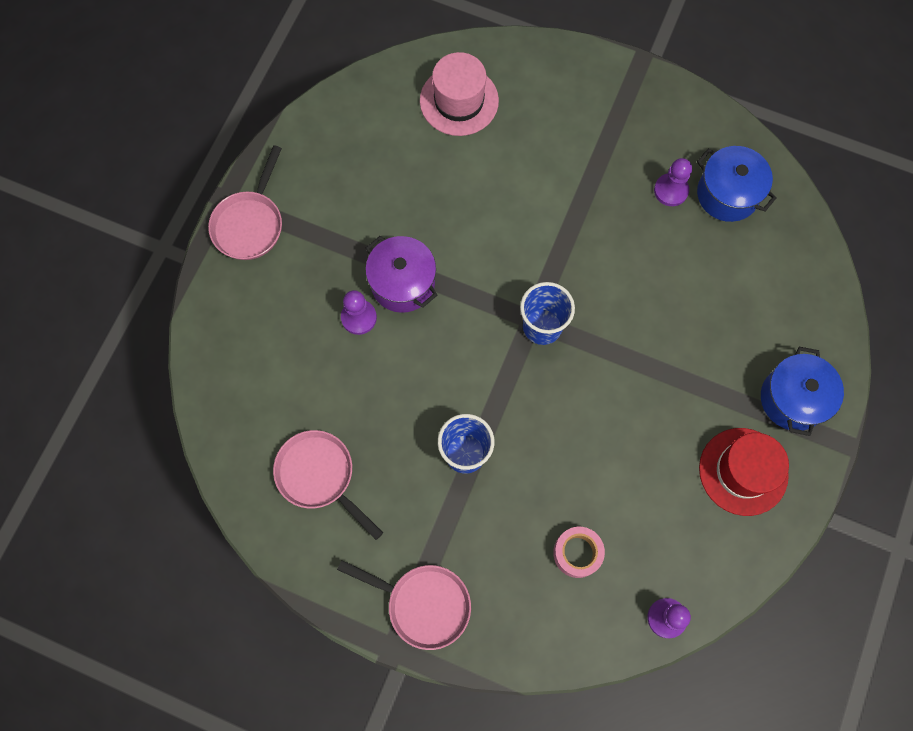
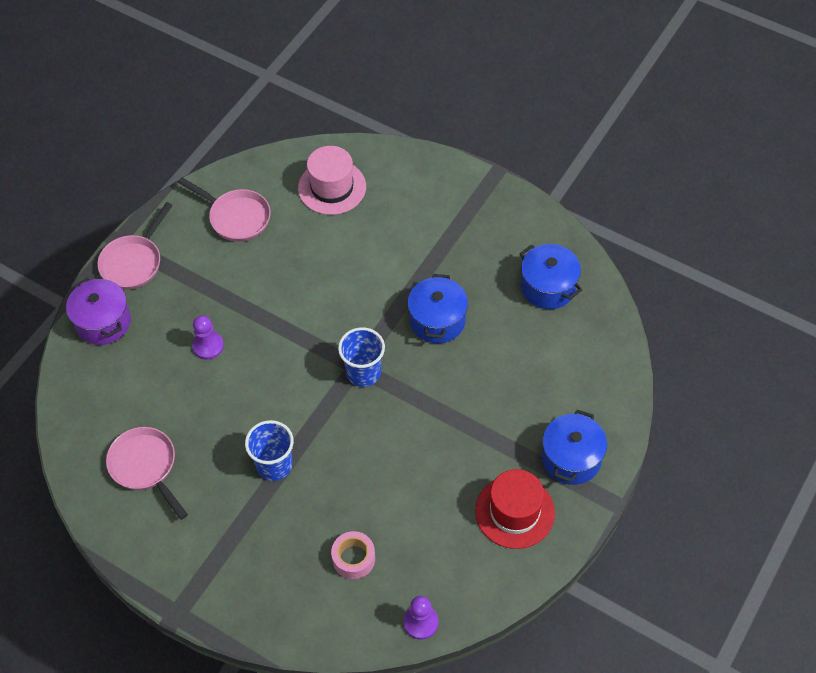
camera: 10 degrees right, 15 degrees down
pink pan [337,560,471,650] -> pink pan moved to [178,177,271,242]
purple pot [365,236,437,313] -> purple pot moved to [66,278,131,345]
purple pawn [654,158,692,206] -> none
none -> blue pot [408,274,468,343]

